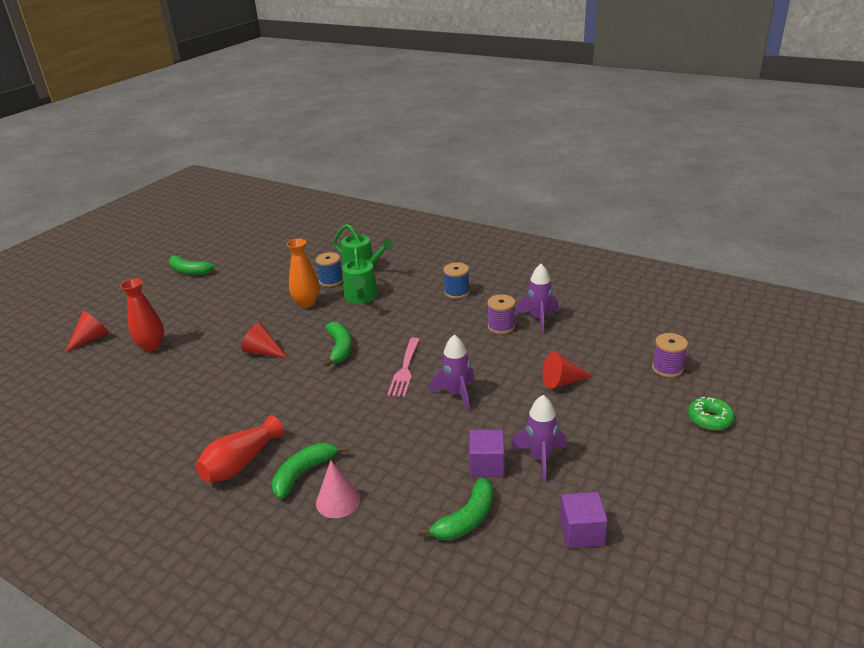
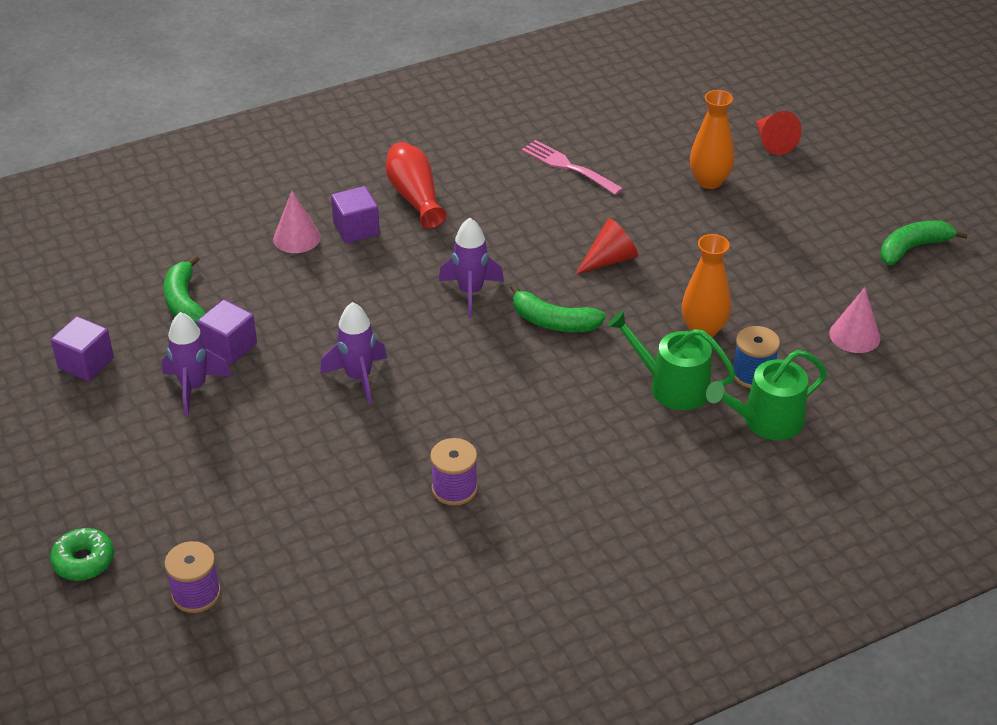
camera: 120 degrees right, 10 degrees up
red vase [120,278,164,351] -> orange vase [690,90,734,189]
green banana [272,443,347,499] -> purple cube [331,186,380,243]
pink fork [387,338,420,397] -> pink fork moved to [521,140,623,195]
blue spool [443,263,470,299] -> none
purple rocket [516,264,559,333] -> purple rocket moved to [439,218,504,318]
red cone [542,352,593,389] -> none
none -> pink cone [829,287,880,353]

